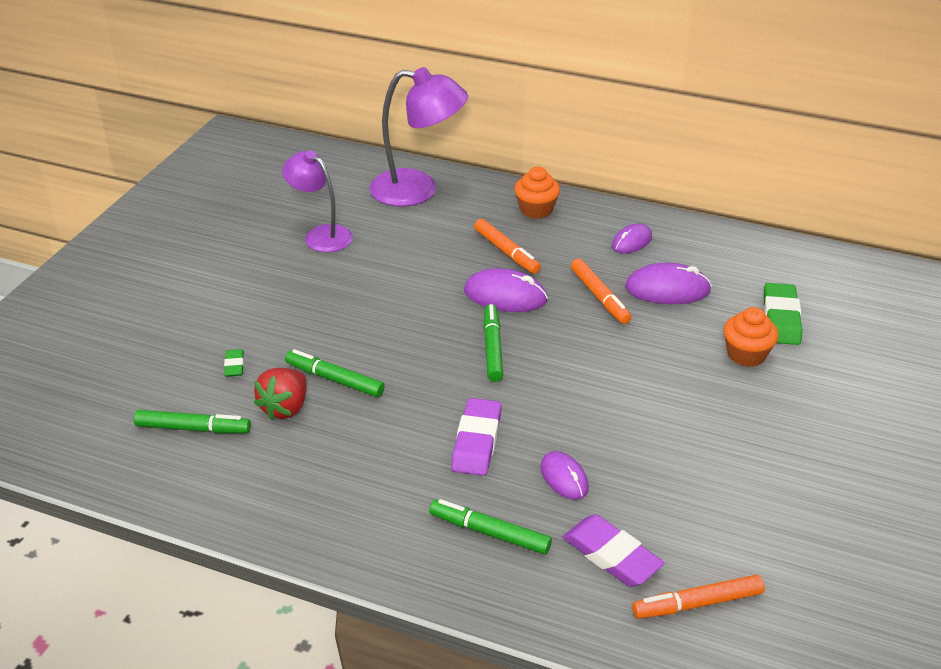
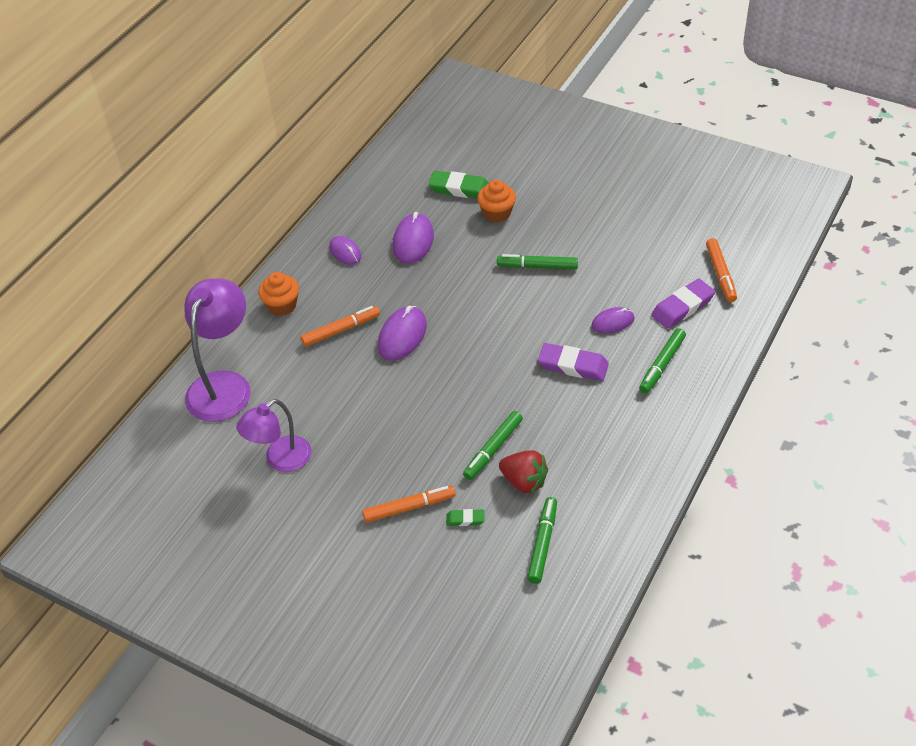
camera: 80 degrees left, 10 degrees up
green marker [483,304,503,382] -> green marker moved to [497,254,578,269]
orange marker [571,259,632,324] -> orange marker moved to [362,485,455,523]

